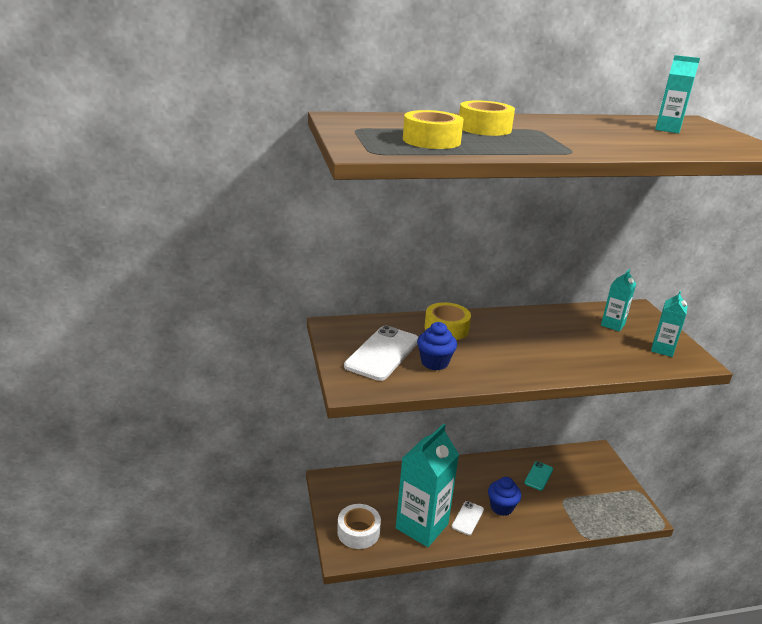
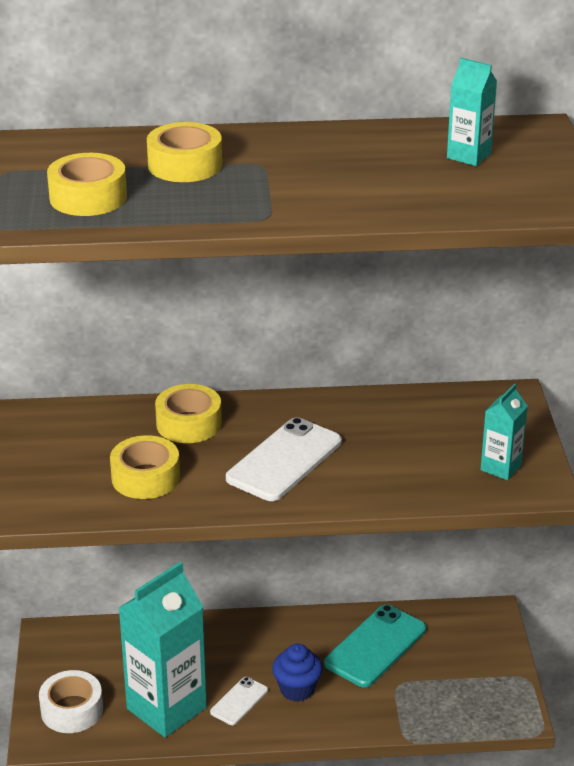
camera: 10 degrees right, 5 degrees up
white phone [344,326,418,381] -> white phone moved to [226,417,342,501]
blue cupcake [417,322,457,370] -> yellow tape [110,435,180,499]
turquoise phone [524,461,553,491] -> turquoise phone [324,605,426,688], size x1.86
turquoise carton [601,269,636,332] -> none

